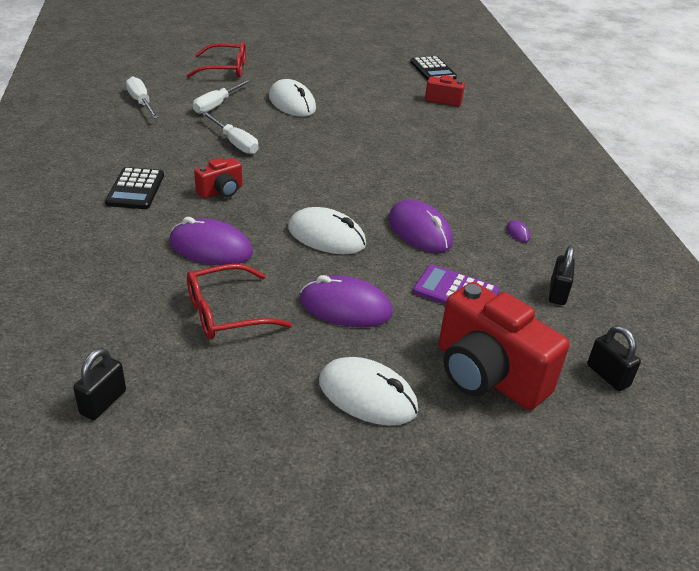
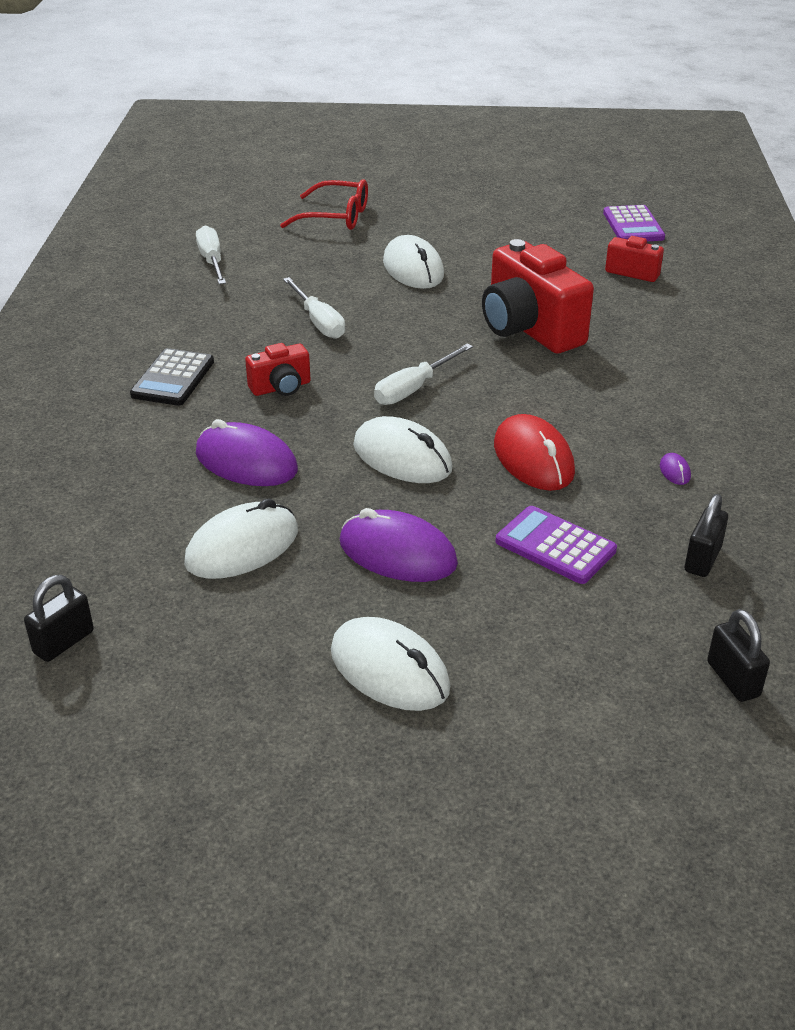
camera: 15 degrees right, 0 degrees up
red glasses [187,264,292,339] -> white mouse [184,498,298,579]
white screwdriver [193,79,252,114] -> white screwdriver moved to [374,344,473,405]
purple mouse [389,199,453,253] -> red mouse [494,414,575,491]
black calculator [410,56,457,81] -> purple calculator [603,205,665,241]
red camera [438,282,570,410] -> red camera moved to [482,239,594,354]

